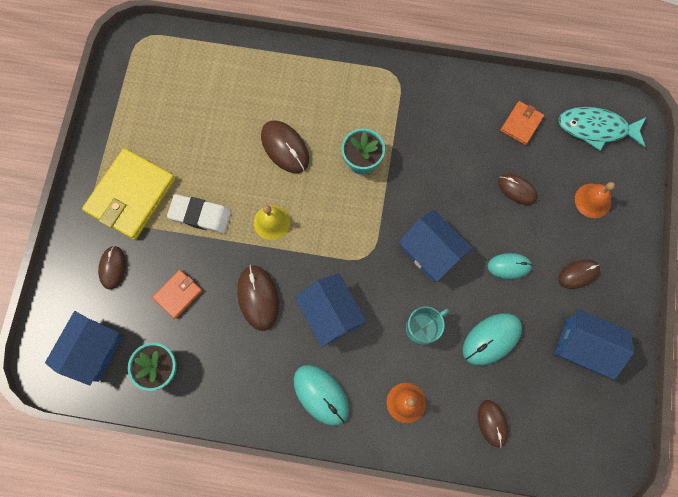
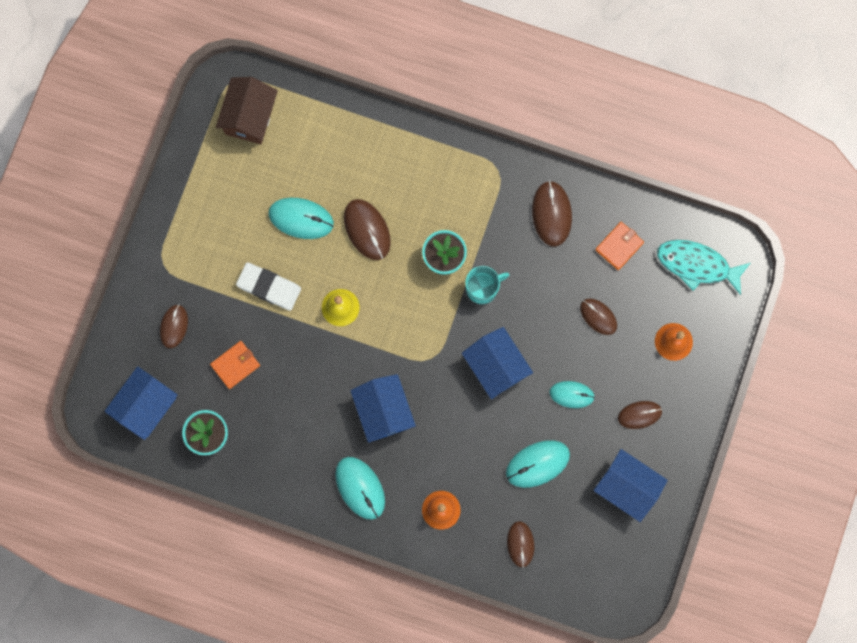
camera: 10 degrees right, 5 degrees up
yellow wallet [82,148,176,240] -> none
brown mouse [237,265,279,331] -> brown mouse moved to [532,180,572,247]
turquoise mug [406,306,449,345] -> turquoise mug moved to [465,266,510,305]
none -> brown house [216,77,278,144]
none -> turquoise mouse [268,198,334,239]

